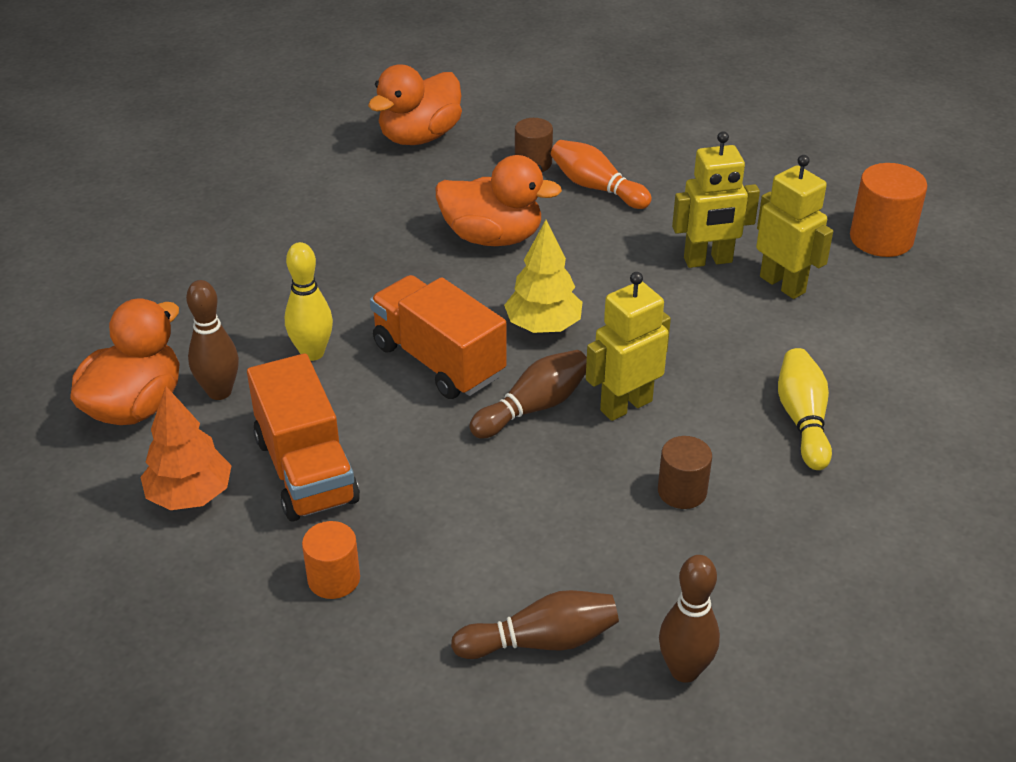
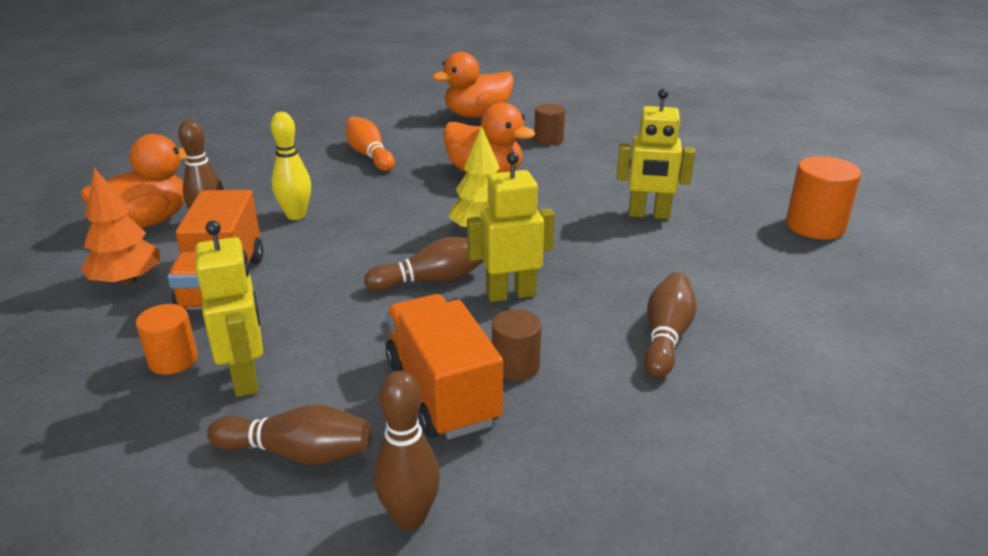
camera: 20 degrees right, 10 degrees down
orange truck [370,275,506,399] -> orange truck moved to [385,294,503,439]
orange bowling pin [551,140,652,209] -> orange bowling pin moved to [345,116,395,171]
yellow robot [756,155,833,299] -> yellow robot moved to [195,221,263,397]
yellow bowling pin [778,348,832,470] -> brown bowling pin [644,272,696,378]

